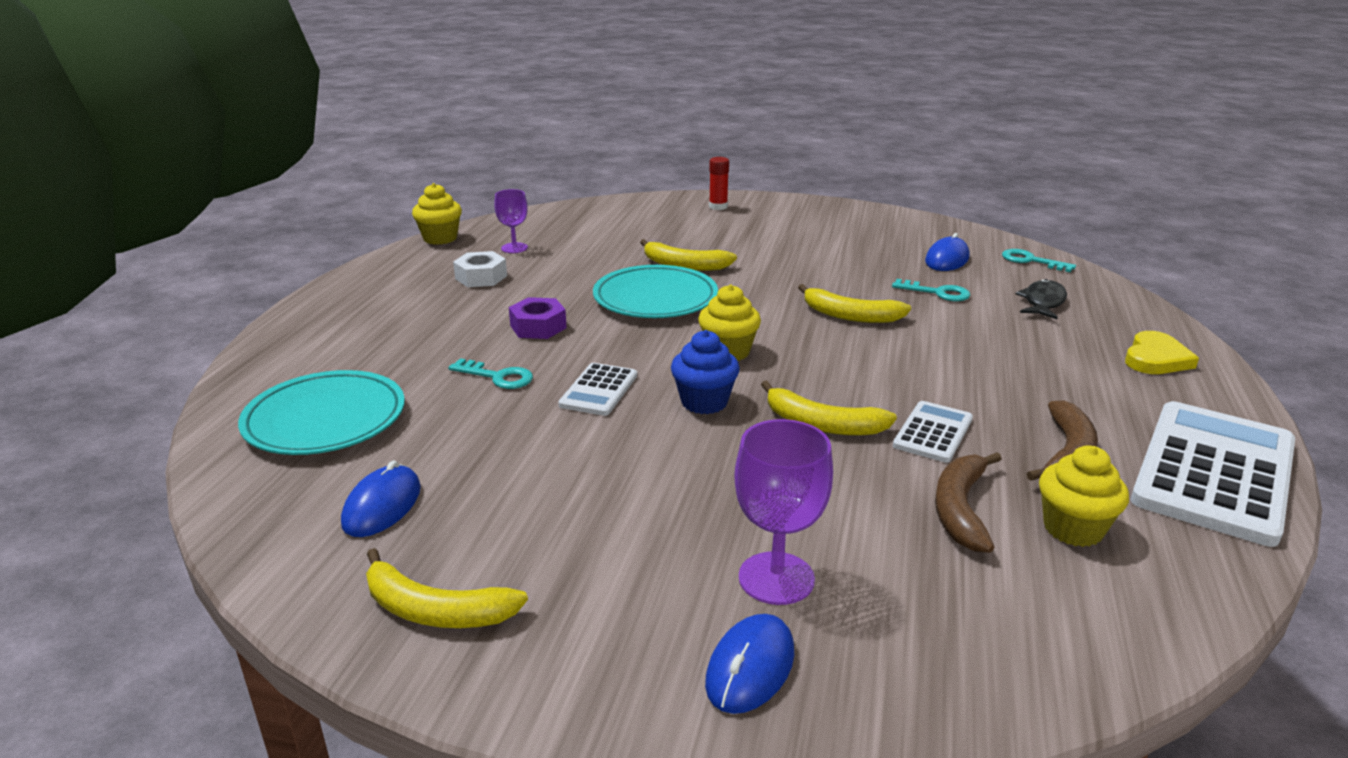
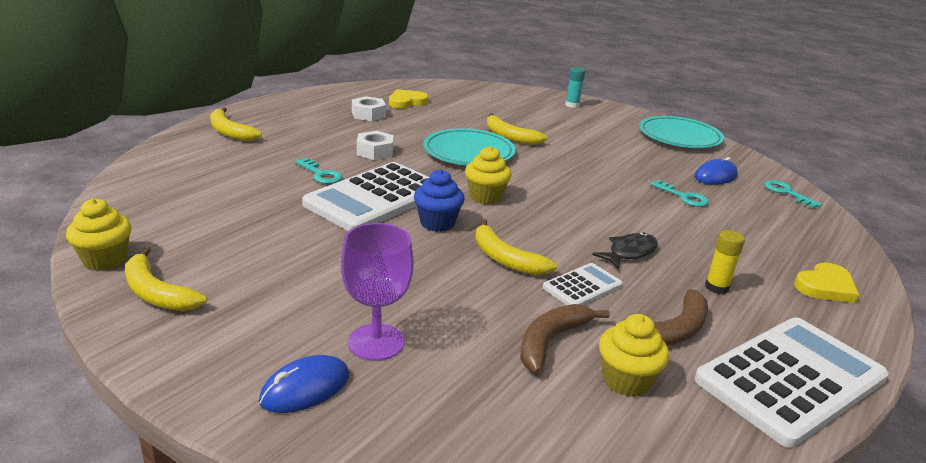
camera: 20 degrees right, 0 degrees up
turquoise plate [238,370,405,455] -> turquoise plate moved to [639,116,724,148]
blue mouse [341,461,421,537] -> none
yellow cupcake [412,183,462,245] -> yellow cupcake moved to [66,198,132,271]
purple goblet [494,189,528,253] -> yellow heart [389,89,428,109]
purple nut [509,297,567,339] -> white nut [357,131,393,160]
white calculator [558,363,637,416] -> white calculator [302,162,429,231], size x2.08
red glue stick [709,157,729,210] -> turquoise glue stick [565,67,585,108]
yellow banana [798,284,911,323] -> yellow banana moved to [210,107,262,141]
black fish [1015,279,1067,319] -> black fish moved to [592,232,658,269]
none -> yellow glue stick [705,230,745,294]

